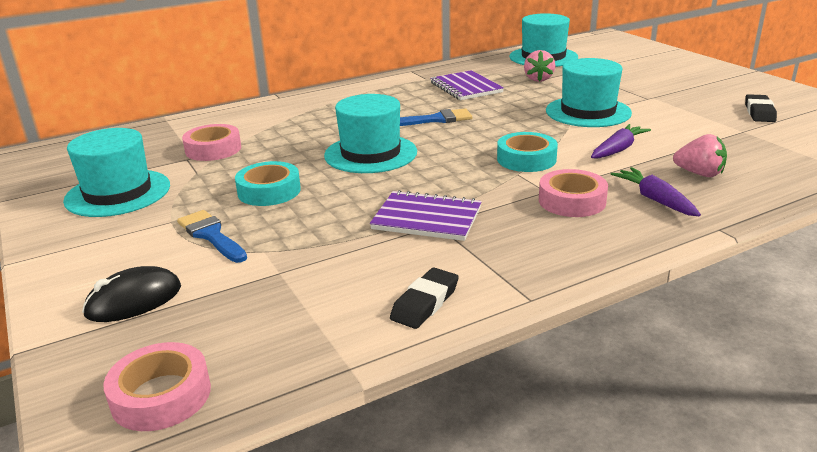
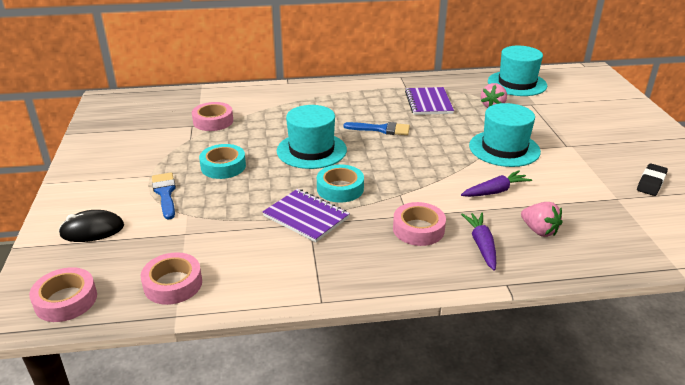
camera: 20 degrees right, 5 degrees up
turquoise hat [63,128,170,217] -> none
black eraser [390,268,459,329] -> none
turquoise tape [497,132,558,172] -> turquoise tape moved to [317,165,364,203]
none -> pink tape [141,252,202,305]

